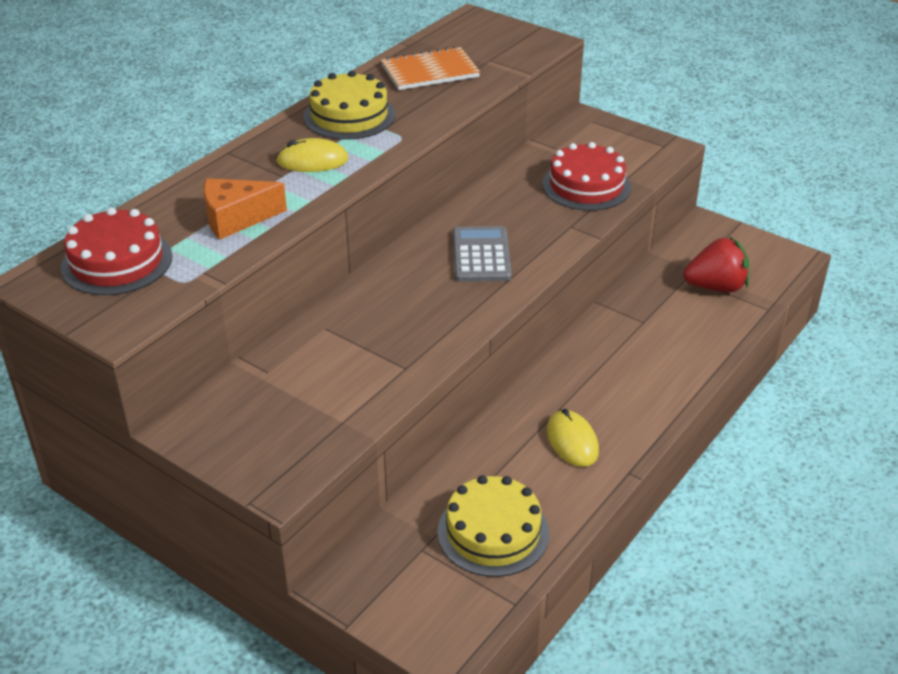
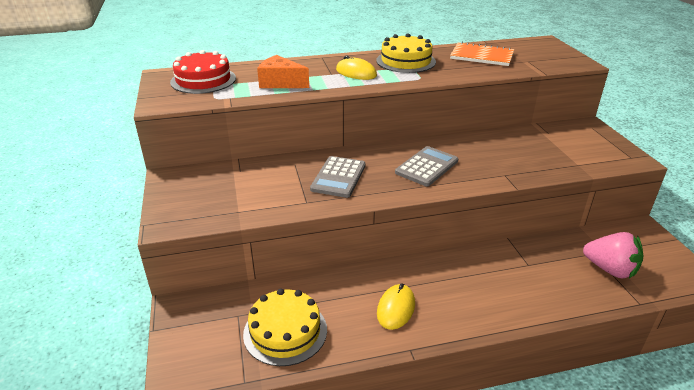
camera: 40 degrees right, 5 degrees down
red cake [542,142,631,211] -> none
red strawberry [683,237,750,292] -> pink strawberry [583,232,643,279]
none -> grey calculator [310,156,366,198]

